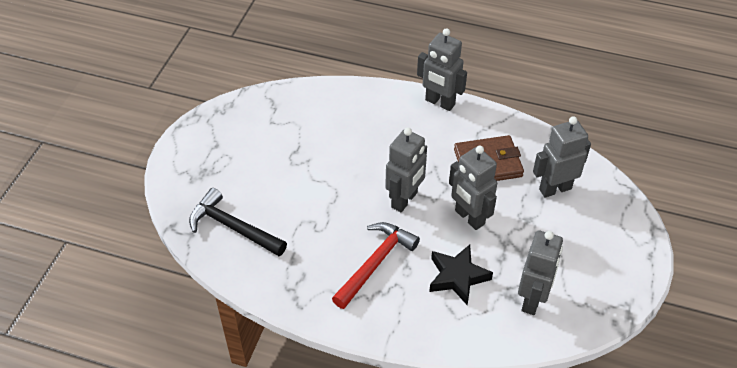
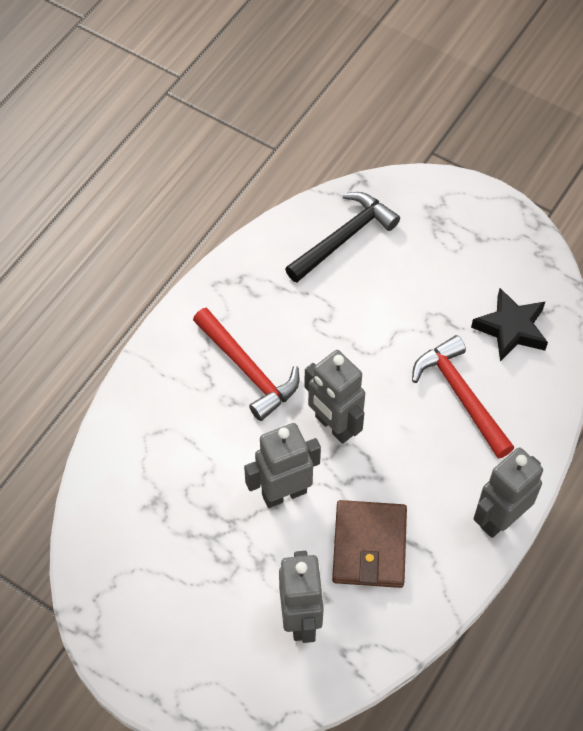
camera: 105 degrees right, 10 degrees up
black star [429,244,493,305] -> black star moved to [471,288,548,362]
grey robot [518,230,563,315] -> none
none -> red hammer [412,335,514,459]

